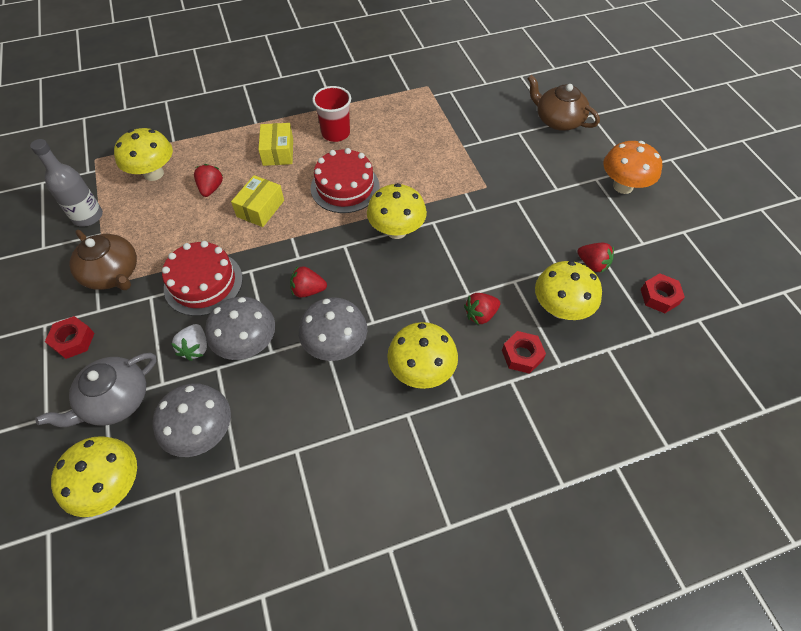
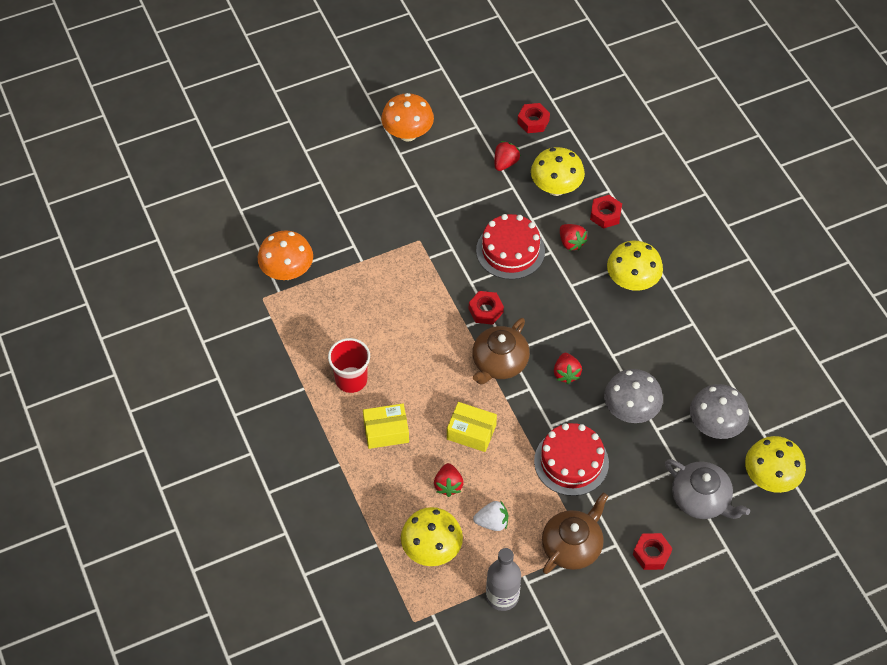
camera: 95 degrees left, 0 degrees up
white strawberry [171,324,207,361] -> white strawberry moved to [473,500,508,531]
red strawberry [194,164,223,197] -> red strawberry turned 90 degrees counterclockwise [434,463,464,497]
grey mushroom [299,297,367,361] -> none
red cake [311,148,379,213] -> red cake moved to [476,214,545,280]
yellow mushroom [367,183,427,239] -> red nut [469,291,504,325]
brown teapot [527,75,600,131] -> brown teapot moved to [472,318,530,385]
none -> orange mushroom [258,230,313,280]

